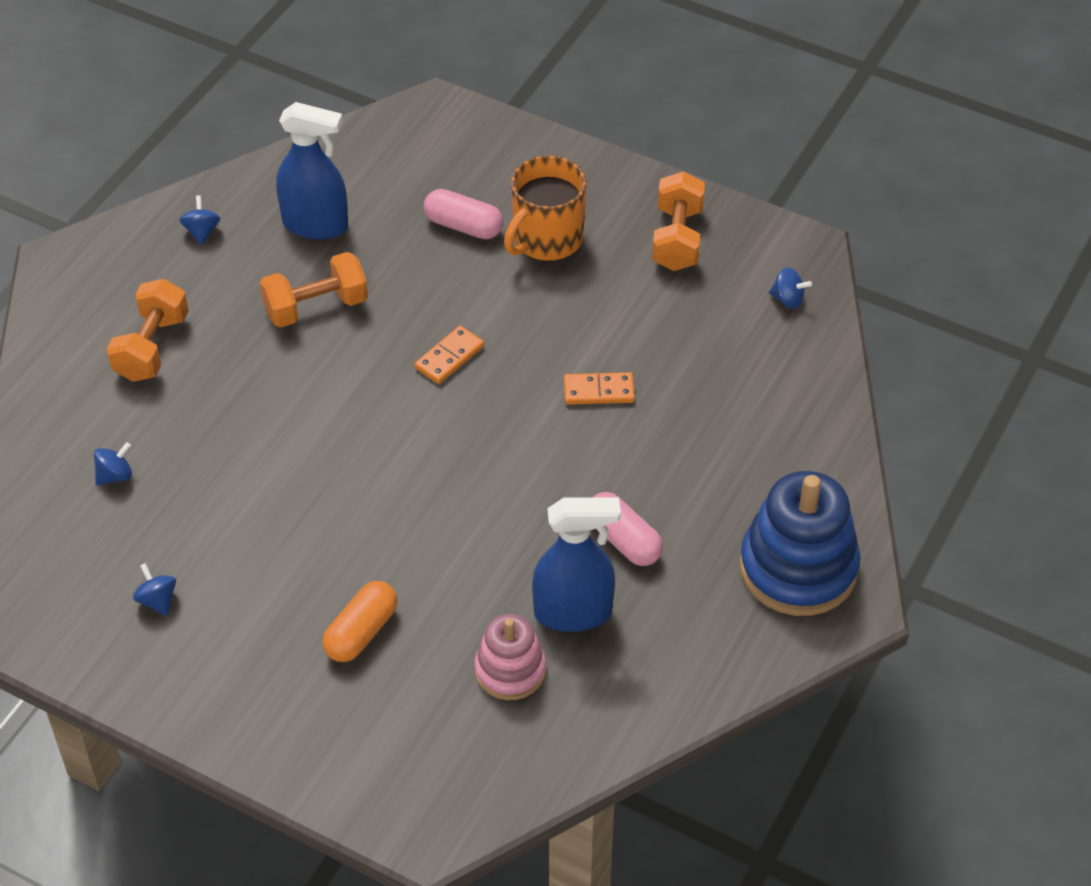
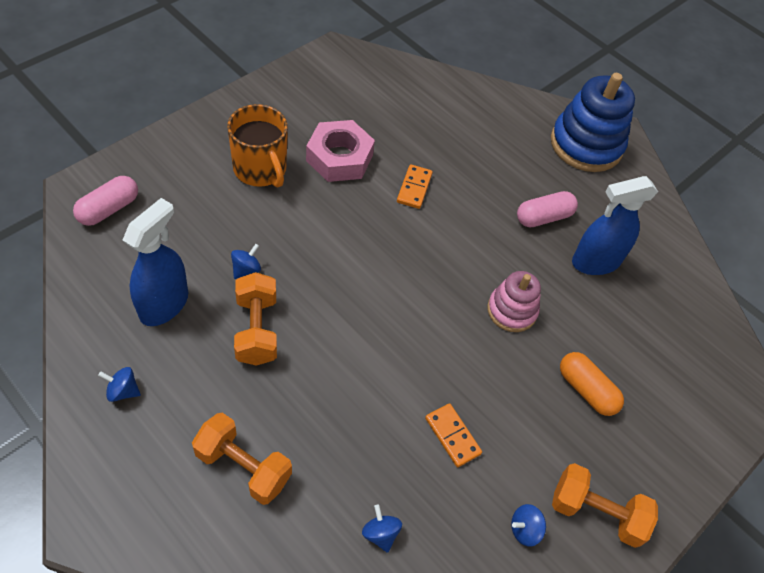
camera: 80 degrees left, 5 degrees up
orange domino [414,326,484,384] -> orange domino moved to [425,403,482,467]
pink capsule [424,189,503,239] -> pink capsule moved to [73,176,138,226]
pink stacking toy [474,614,546,700] -> pink stacking toy moved to [487,271,541,332]
blue spray bottle [532,497,621,632] -> blue spray bottle turned 120 degrees counterclockwise [572,176,658,275]
orange dumbbell [652,171,705,271] -> orange dumbbell moved to [552,463,658,548]
blue spinning top [769,268,812,309] -> blue spinning top moved to [231,244,261,279]
none -> pink nut [306,120,375,182]

